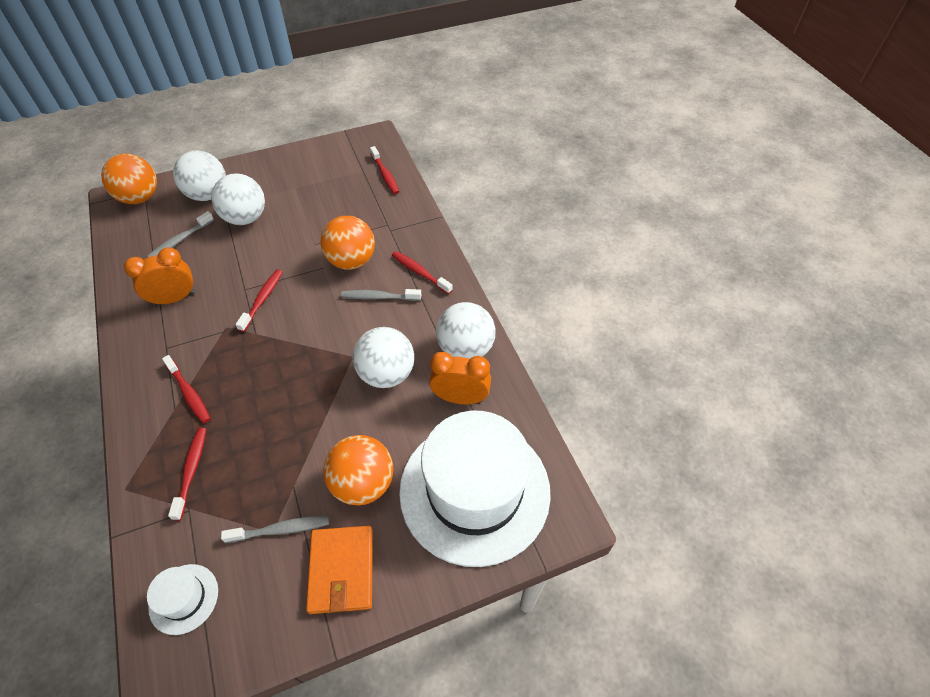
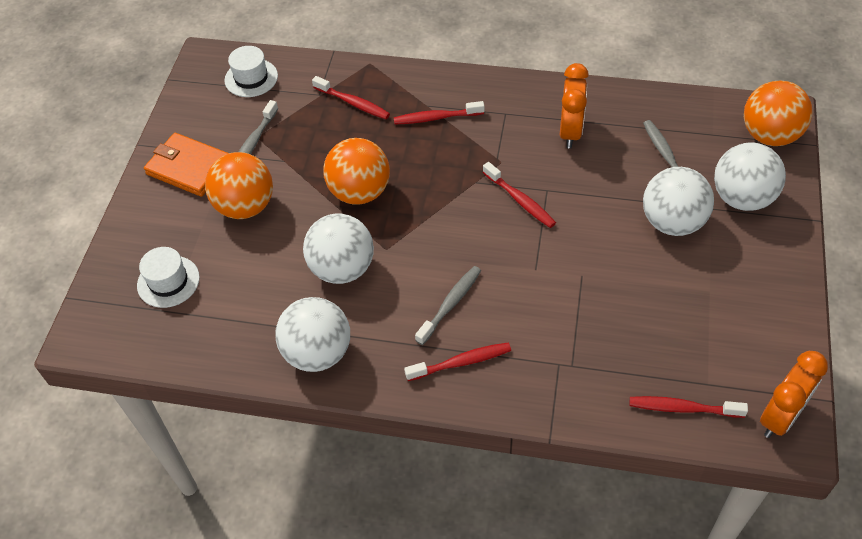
camera: 125 degrees right, 0 degrees up
orange ball [321,216,375,270] -> orange ball moved to [323,138,390,205]
white hat [399,411,551,567] -> white hat [137,247,200,308], size x0.40
orange clock [429,352,491,404] -> orange clock moved to [760,351,828,438]

